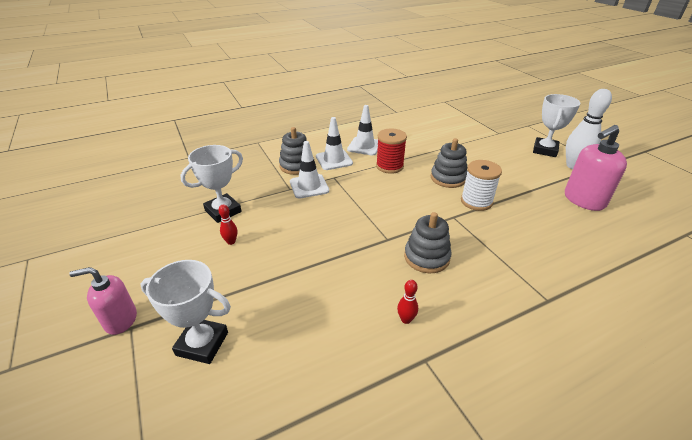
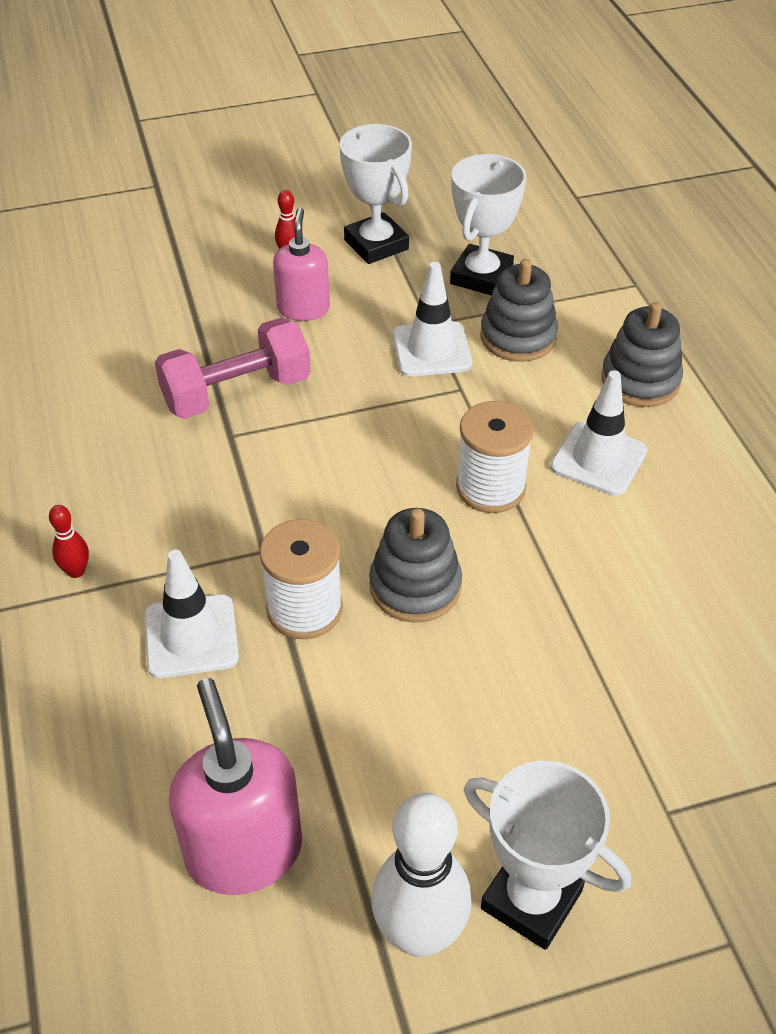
camera: 100 degrees right, 10 degrees up
pink soap dispenser [69,267,137,335] -> pink soap dispenser moved to [273,208,330,321]
white trophy [141,260,231,364] -> white trophy moved to [450,154,526,295]
white traffic cone [316,117,353,170] -> white traffic cone moved to [144,550,239,678]
red spool [376,129,407,174] -> white spool [456,401,534,513]
red bowling pin [397,280,418,324] -> red bowling pin moved to [49,505,89,578]
grey stacking toy [404,212,451,273] -> grey stacking toy moved to [601,302,683,407]
none -> pink dumbbell [155,318,311,419]

